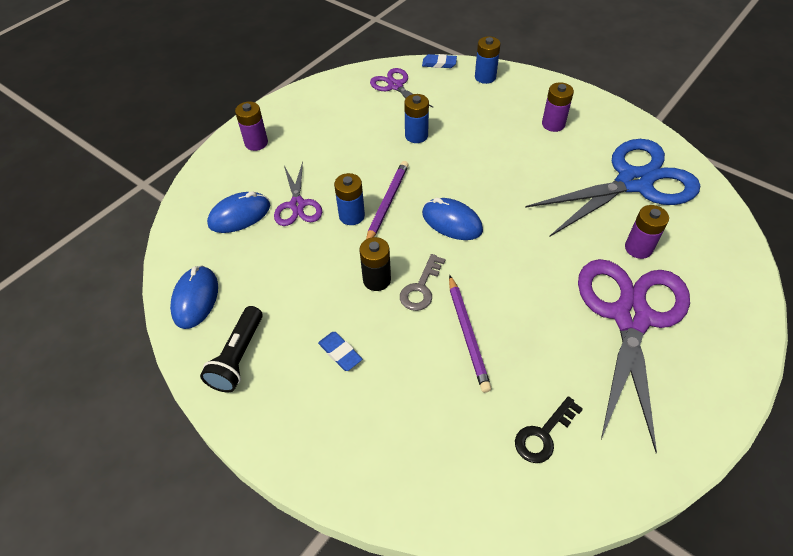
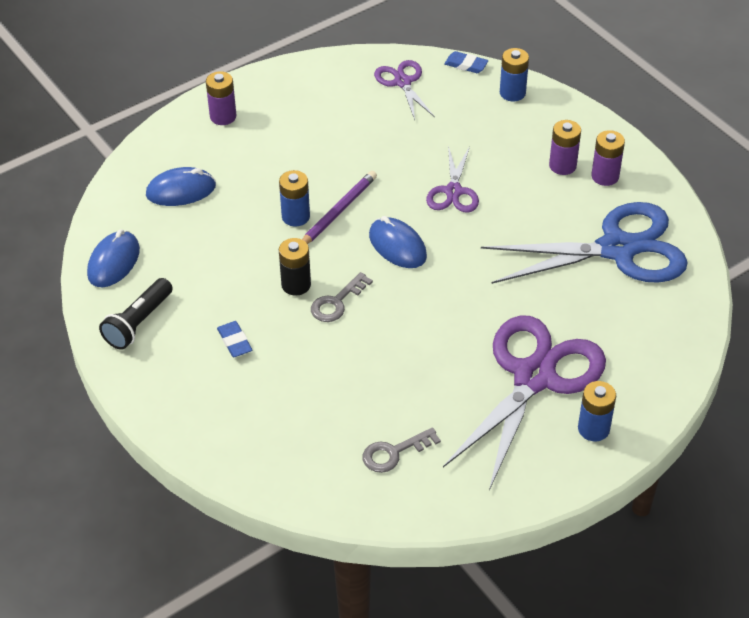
camera: 15 degrees right, 5 degrees down
purple scissors [274,161,322,226] -> purple scissors moved to [426,146,479,213]
blue battery [404,94,429,143] -> blue battery moved to [578,381,616,441]
purple pencil [449,275,492,393] -> none
black key [515,396,583,463] -> grey key [363,427,441,473]
purple battery [625,205,669,259] -> purple battery moved to [591,130,625,186]

